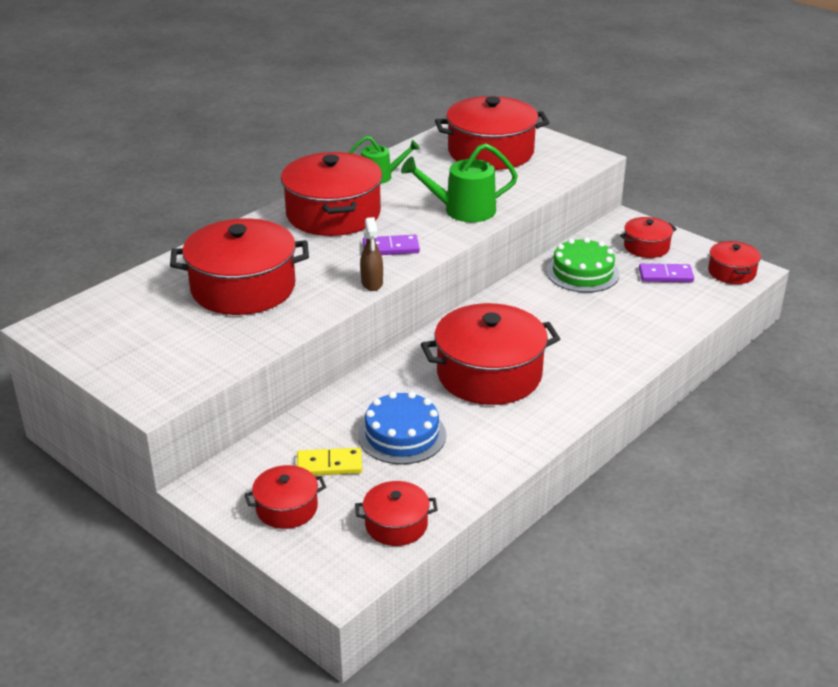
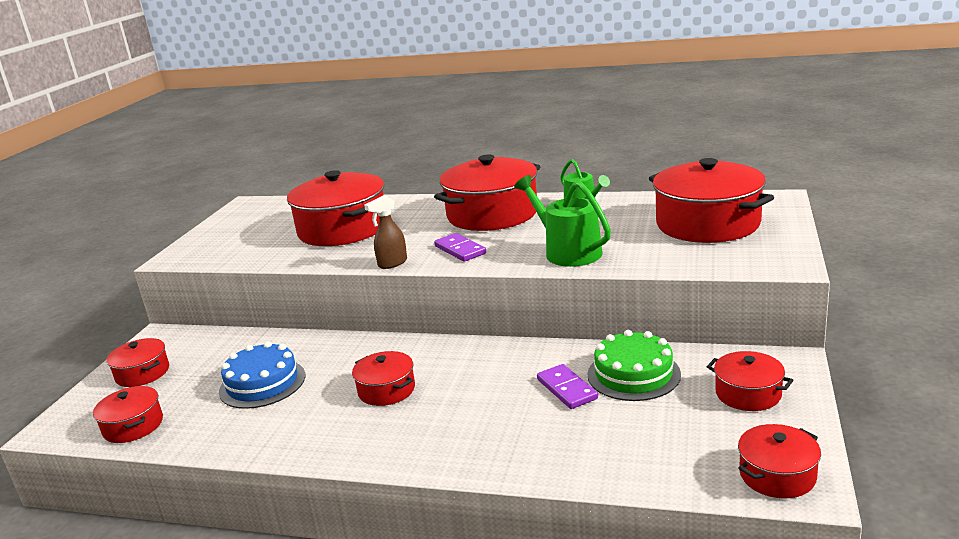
camera: 65 degrees right, 10 degrees down
yellow domino [297,448,362,476] -> none
red pot [421,303,560,405] -> red pot [352,351,415,406], size x0.51
purple domino [639,264,694,282] -> purple domino moved to [537,364,598,409]

